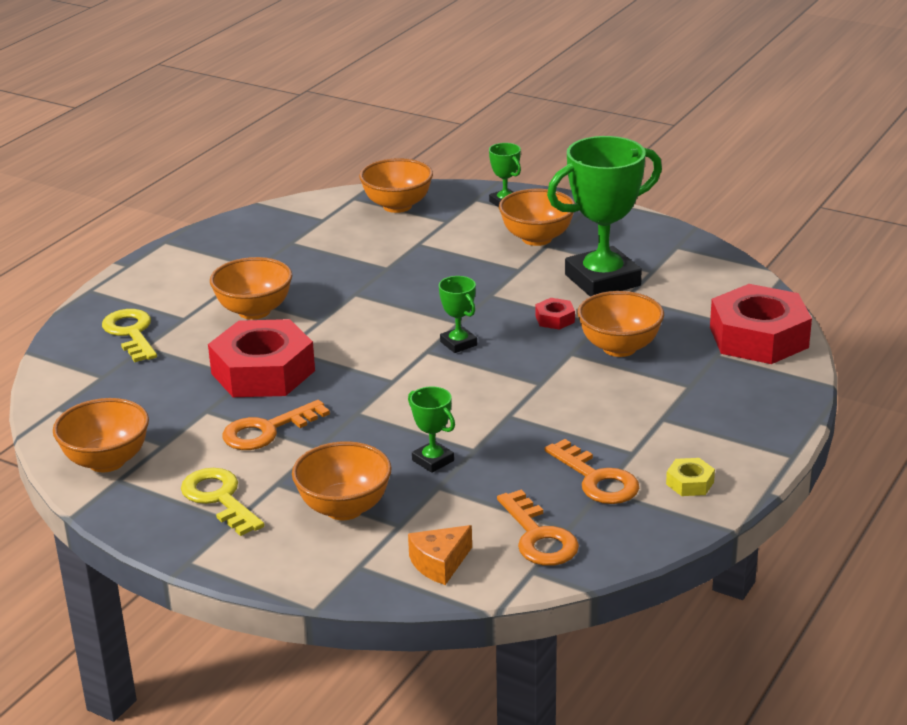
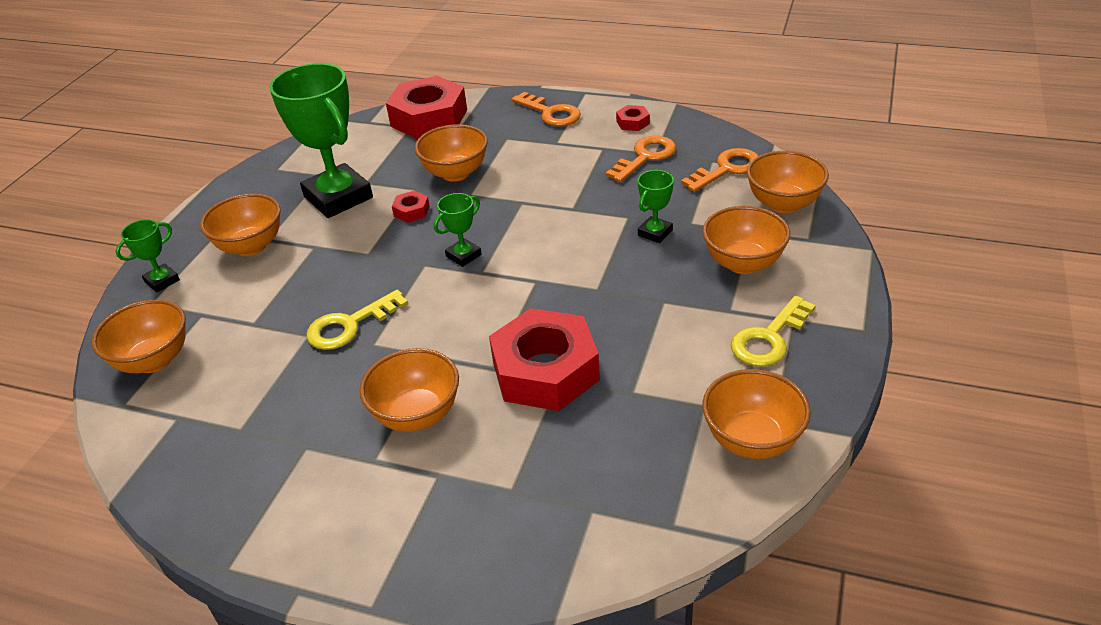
camera: 100 degrees left, 10 degrees up
yellow key [102,309,157,362] -> yellow key moved to [307,290,408,350]
orange key [222,400,330,450] -> orange key moved to [512,92,581,126]
orange cheese [408,525,472,585] -> orange bowl [747,151,829,213]
yellow nut [666,458,715,496] -> red nut [616,105,650,131]

